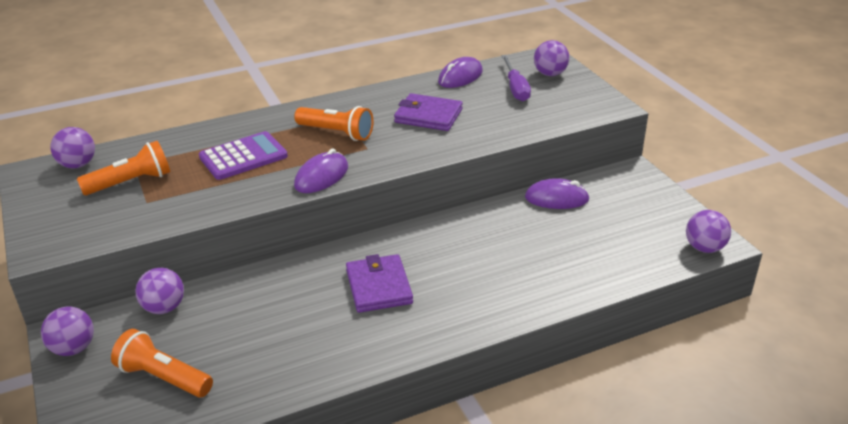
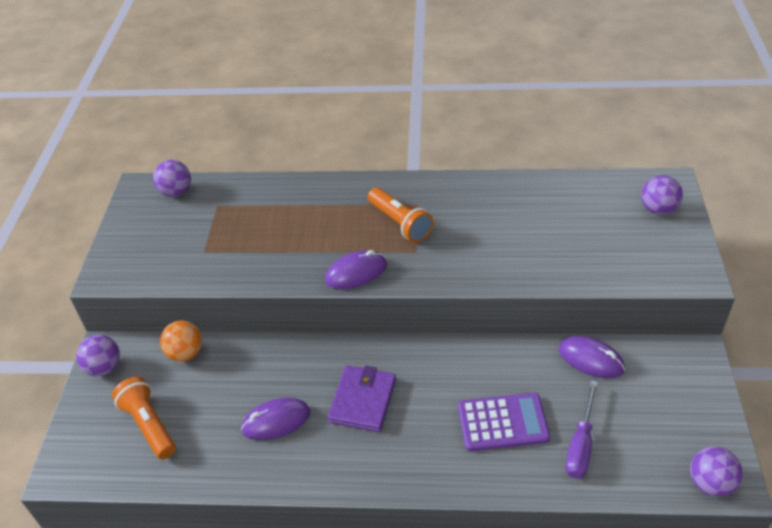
camera: 30 degrees right, 10 degrees up
orange flashlight [77,141,170,195] -> none
purple ball [136,268,184,314] -> orange ball [160,321,202,362]
purple calculator [199,131,288,180] -> purple calculator moved to [458,393,550,452]
purple wallet [394,93,463,131] -> none
purple mouse [438,57,483,88] -> purple mouse moved to [241,398,310,440]
purple screwdriver [502,55,531,101] -> purple screwdriver moved to [566,380,598,478]

